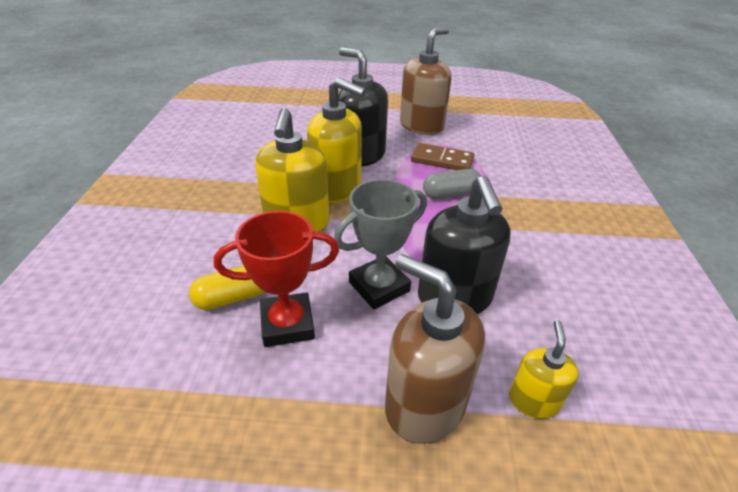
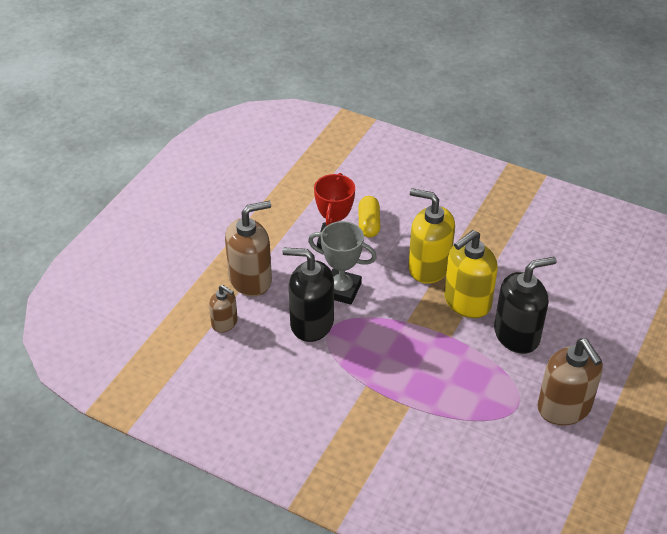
camera: 115 degrees right, 5 degrees up
grey trophy [334,179,427,310] -> grey trophy turned 60 degrees counterclockwise [308,221,377,305]
brown domino [411,143,474,170] -> none
grey capsule [423,169,481,199] -> none
yellow soap dispenser [509,320,578,419] -> brown soap dispenser [209,285,238,333]

